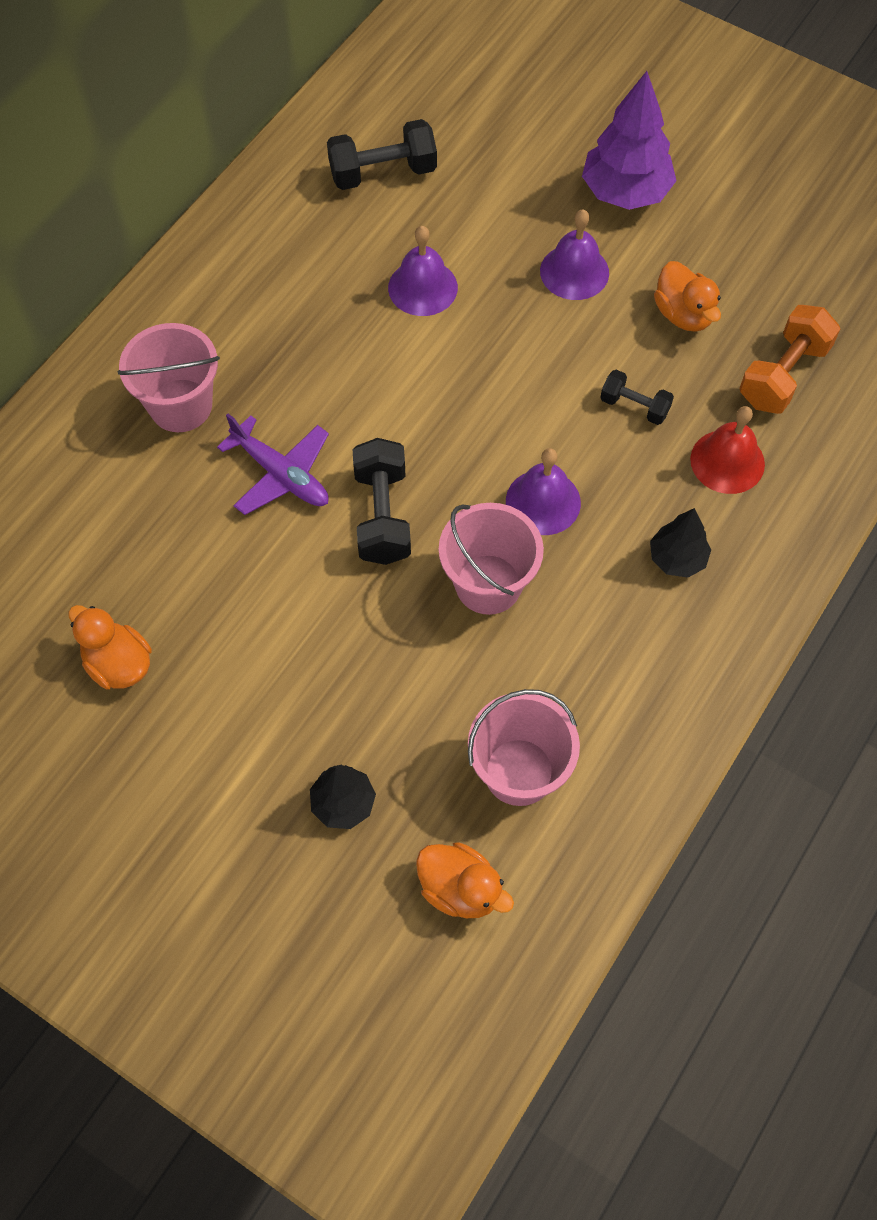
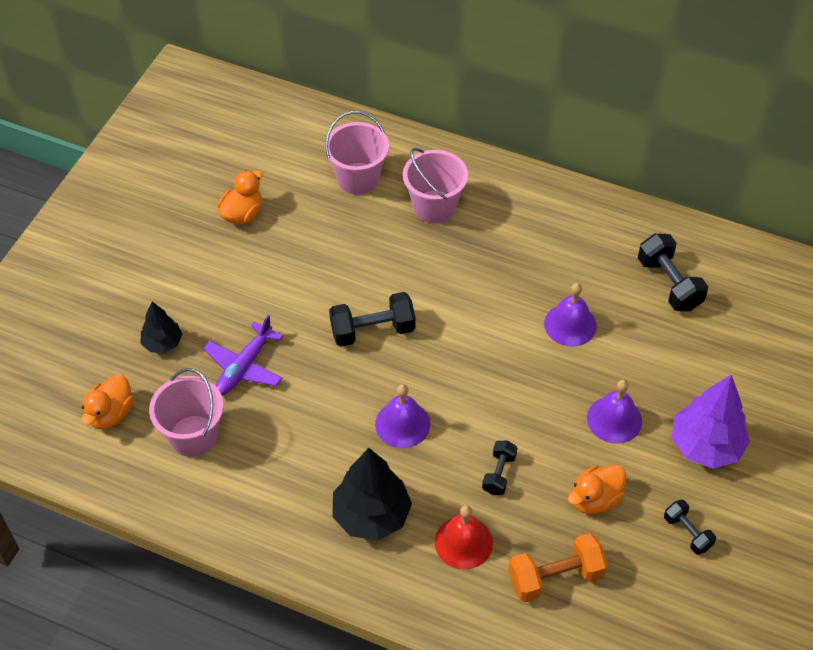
camera: 80 degrees right, 10 degrees down
purple plane [217,414,329,515] -> purple plane moved to [203,315,283,396]
pink bucket [439,503,544,615] -> pink bucket moved to [325,111,389,195]
black tree [650,508,711,578] -> black tree [332,448,412,540], size x1.74
orange dumbbell [739,305,840,414] -> orange dumbbell turned 45 degrees counterclockwise [508,533,608,602]
none -> black dumbbell [664,500,716,555]

